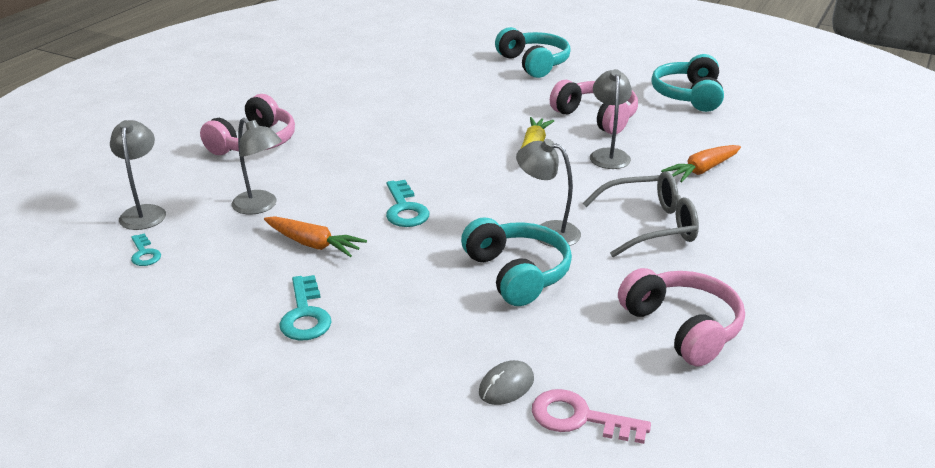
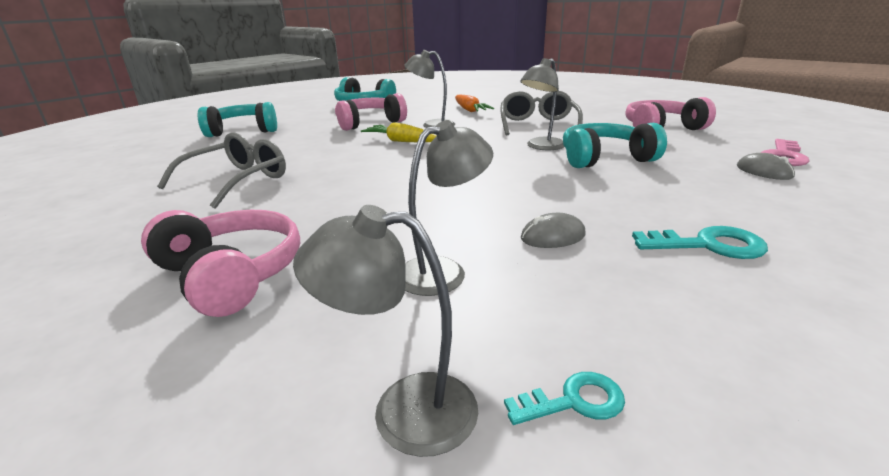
camera: 75 degrees left, 5 degrees down
orange carrot [264,216,367,257] -> grey mouse [521,213,586,248]
turquoise key [386,180,430,227] -> none
none -> grey glasses [157,133,286,209]

